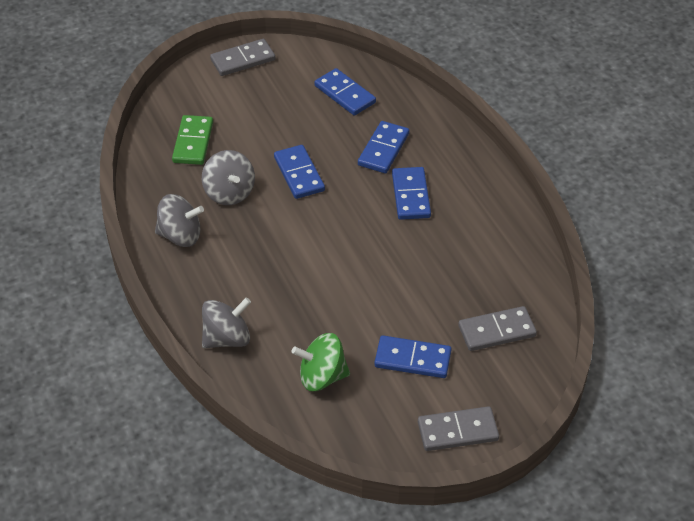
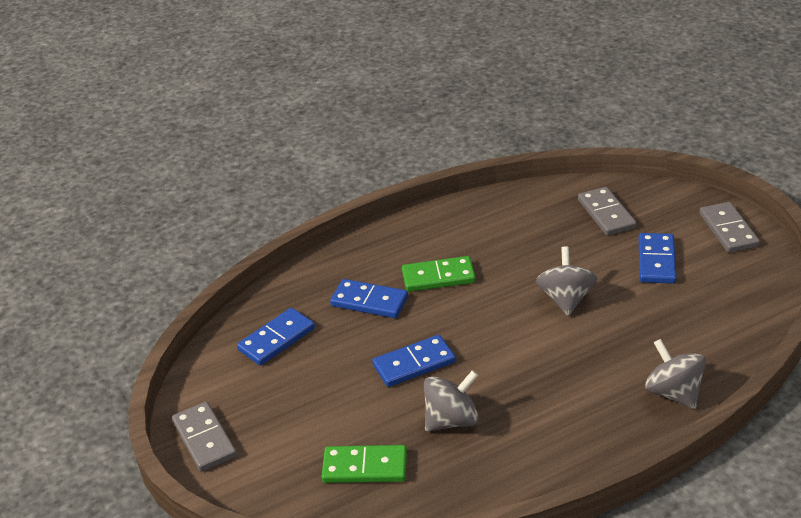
camera: 90 degrees left, 10 degrees down
grey spinning top [155,194,204,247] -> grey spinning top moved to [536,246,597,316]
green spinning top [291,333,350,391] -> none
blue domino [392,167,431,220] -> green domino [402,256,476,292]

